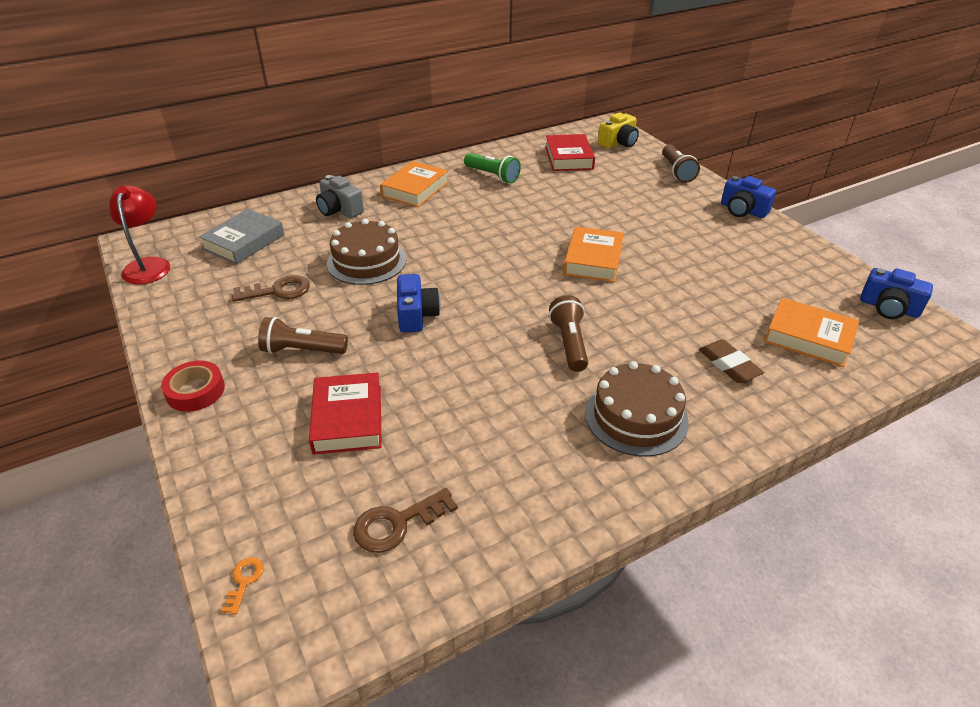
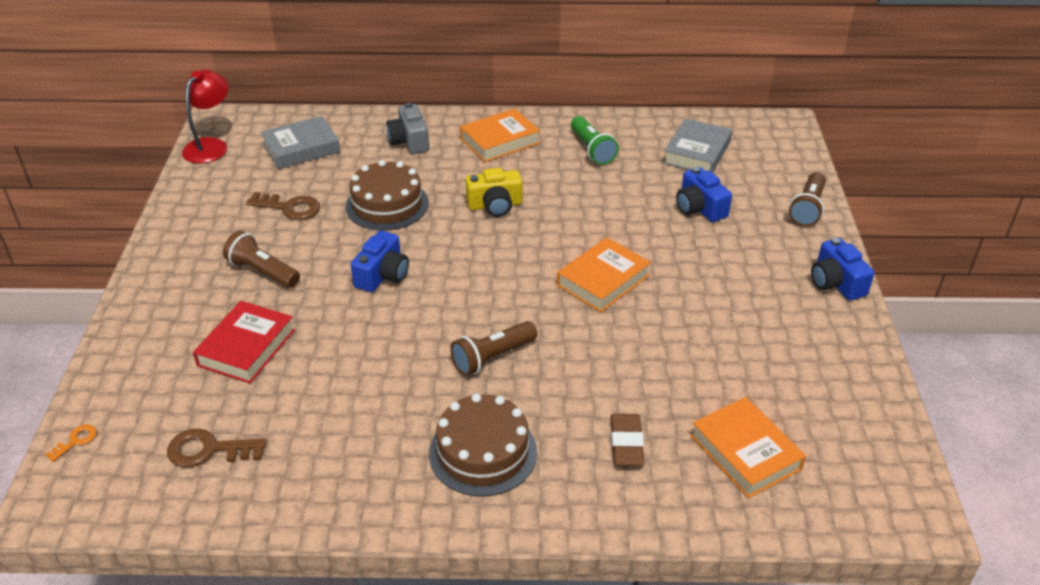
camera: 30 degrees right, 0 degrees up
red tape [161,361,225,412] -> none
red book [545,134,595,171] -> grey book [663,118,732,173]
brown flashlight [549,295,588,372] -> brown flashlight turned 150 degrees counterclockwise [450,321,538,376]
yellow camera [598,113,639,149] -> yellow camera moved to [466,168,523,217]
blue camera [860,268,933,319] -> blue camera moved to [676,167,732,222]

